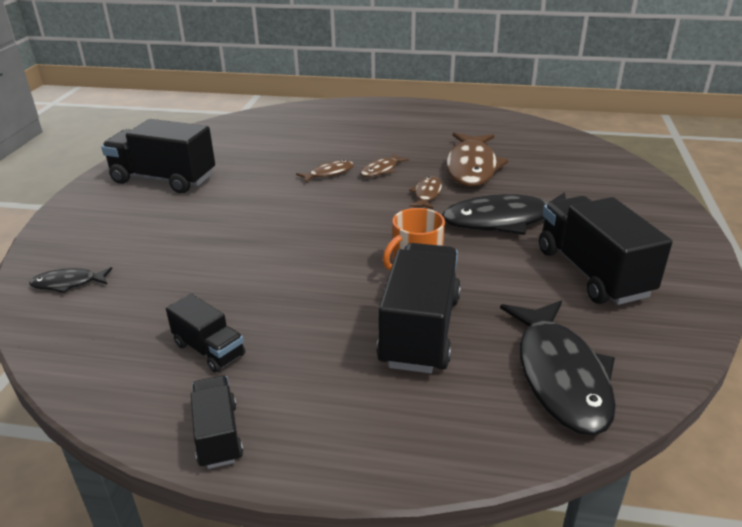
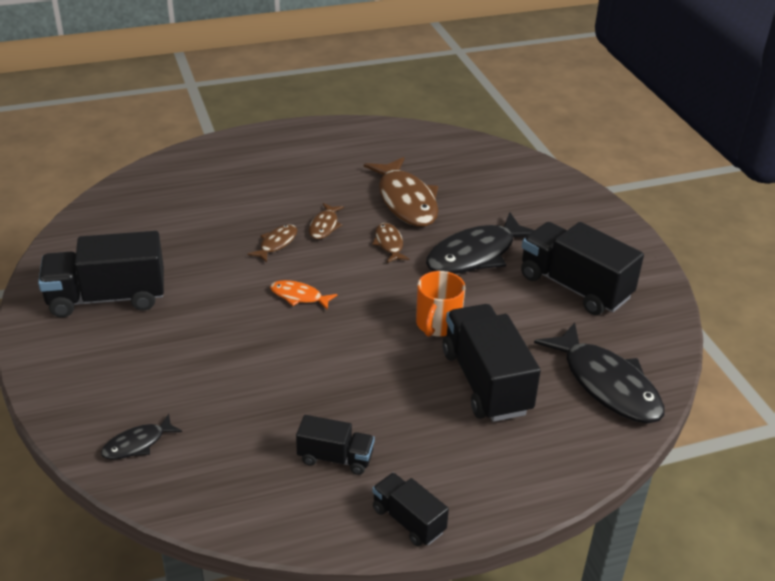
camera: 30 degrees left, 5 degrees up
none -> orange fish [270,280,337,310]

